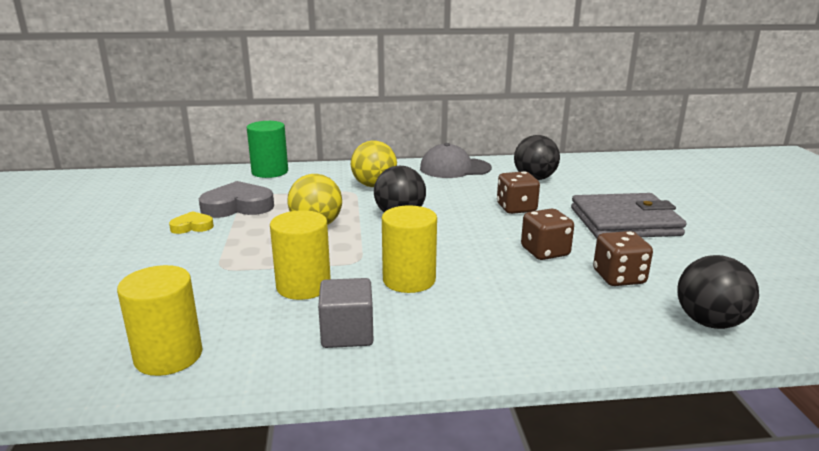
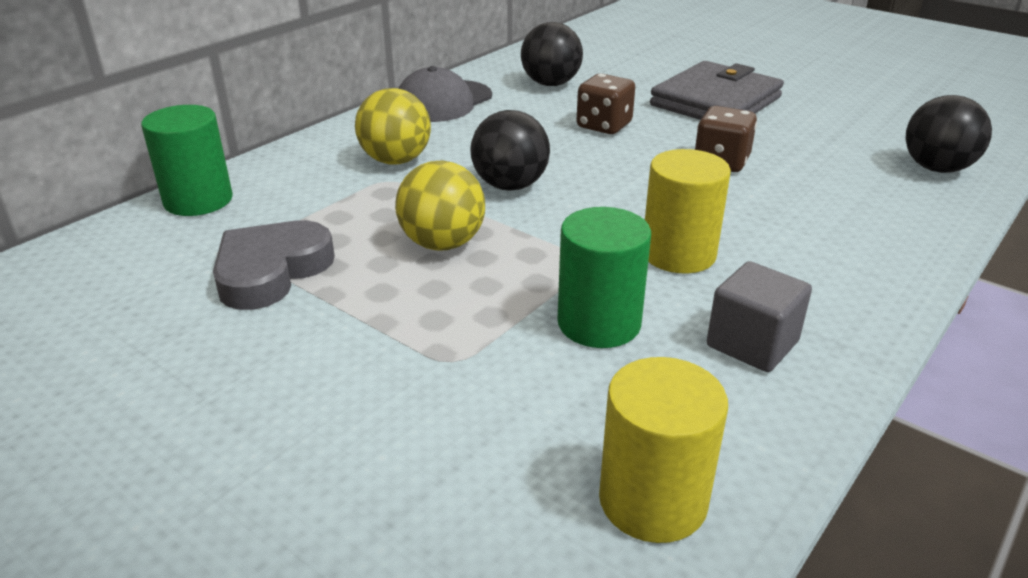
camera: 45 degrees left, 10 degrees up
yellow heart [169,211,214,234] -> none
yellow cylinder [270,210,331,300] -> green cylinder [557,207,651,348]
brown dice [593,231,653,286] -> none

